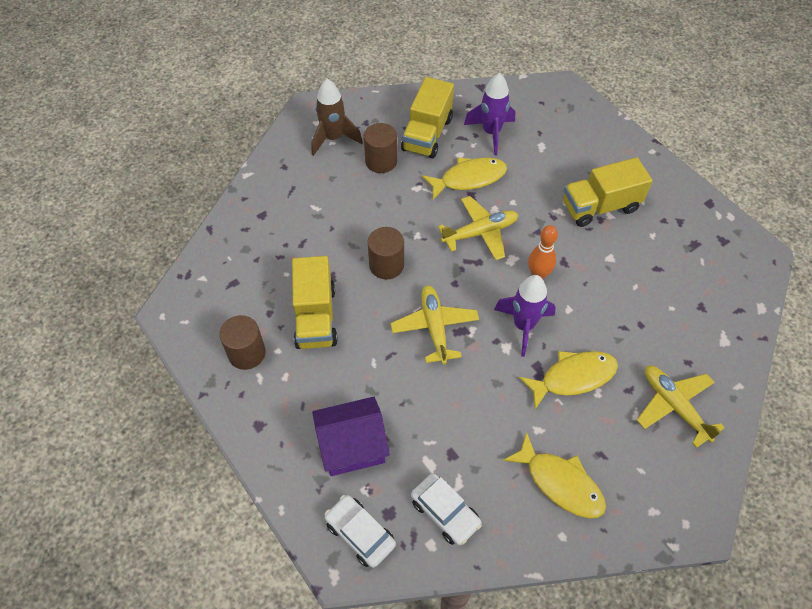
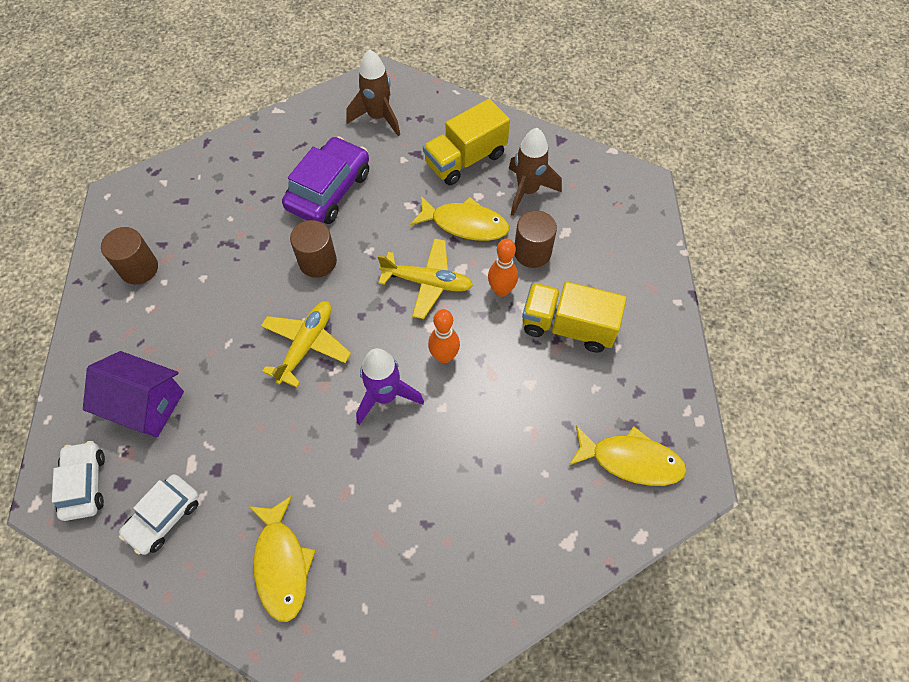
camera: 35 degrees right, 5 degrees up
yellow truck [292,256,338,349] -> none
brown cylinder [364,123,397,173] -> brown cylinder moved to [514,210,557,268]
white car [411,473,482,545] -> white car turned 45 degrees clockwise [119,474,199,555]
purple rocket [464,73,515,155] -> brown rocket [509,128,562,216]
yellow fish [519,351,618,409] -> yellow fish moved to [569,426,687,486]
yellow plane [637,365,725,448] -> none
none -> purple car [282,136,369,224]
none -> orange bowling pin [488,239,518,297]

